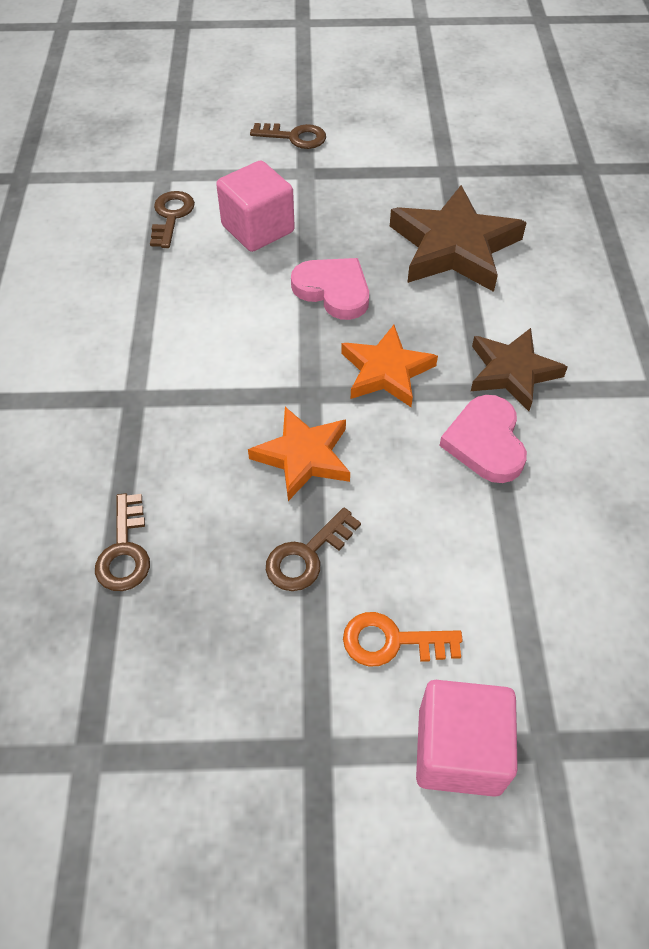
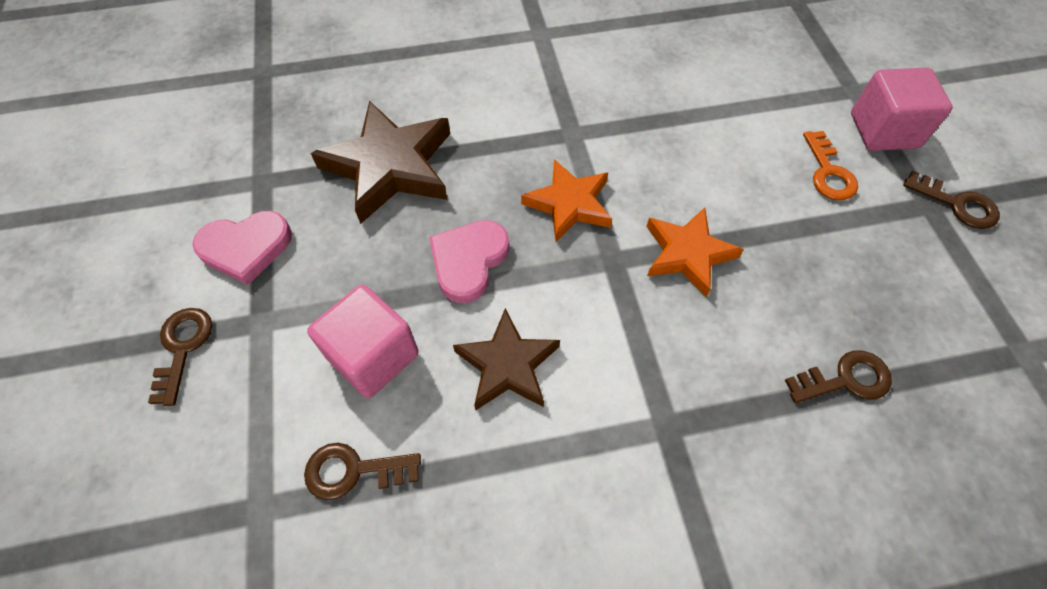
camera: 100 degrees left, 5 degrees up
brown key [266,507,361,591] -> brown key moved to [903,171,1000,229]
pink heart [439,395,527,483] -> pink heart moved to [192,211,292,285]
brown star [471,328,568,411] -> brown star moved to [453,308,560,411]

